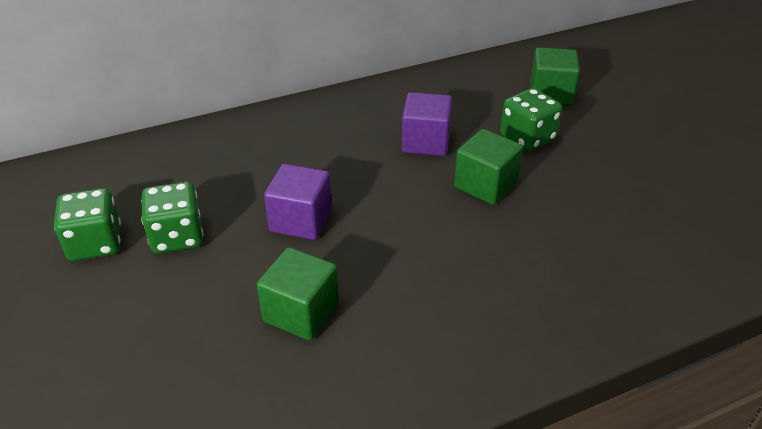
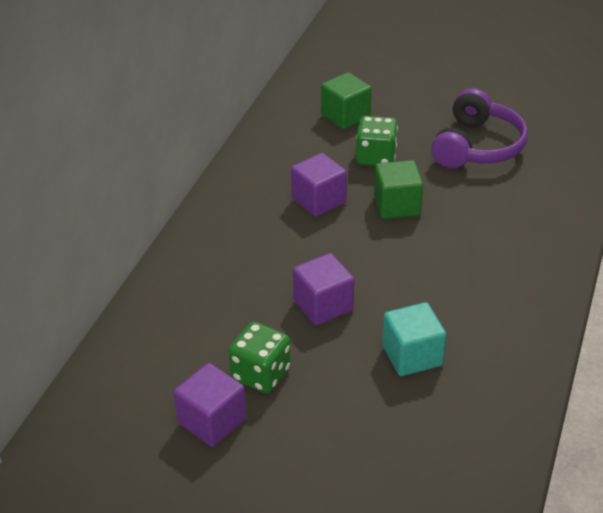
camera: 45 degrees left, 0 degrees up
green dice [54,188,121,261] -> purple cube [173,363,246,447]
green cube [257,247,339,341] -> turquoise cube [382,302,446,376]
none -> purple headphones [431,88,528,168]

